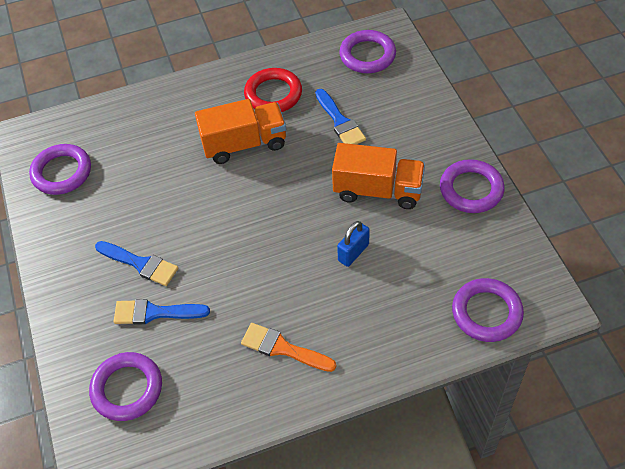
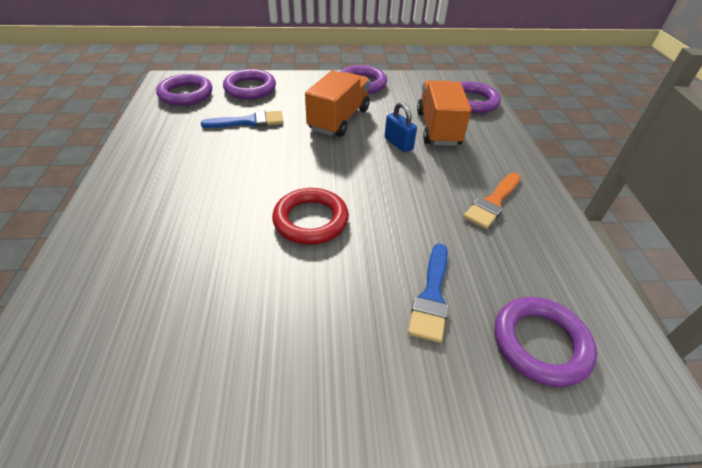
camera: 80 degrees left, 10 degrees down
purple ring [29,144,91,195] -> purple ring moved to [223,69,276,100]
blue brush [95,241,178,286] -> none
orange truck [195,99,286,164] -> orange truck moved to [417,80,471,146]
red ring [244,68,302,112] -> red ring moved to [272,188,349,245]

